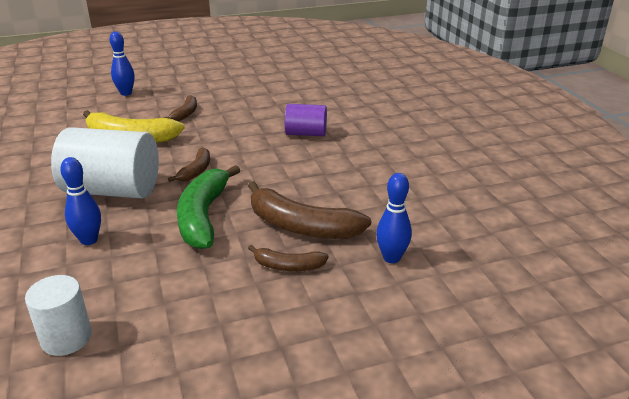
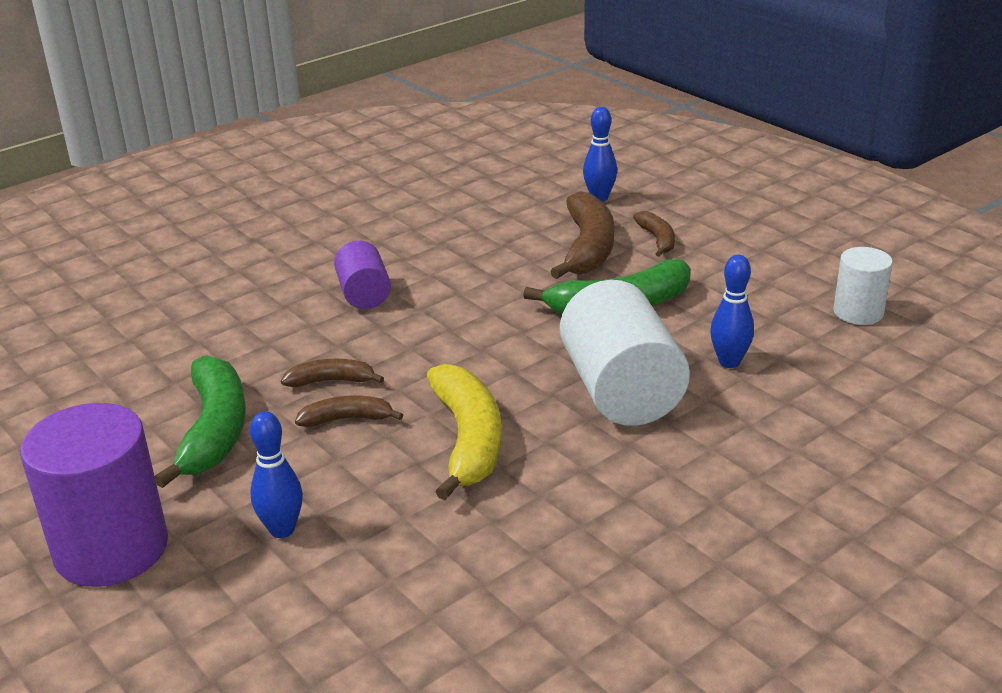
camera: 110 degrees left, 0 degrees up
brown banana [168,148,210,182] -> brown banana moved to [281,359,384,387]
none -> purple cylinder [20,403,168,587]
none -> green banana [155,355,246,488]

